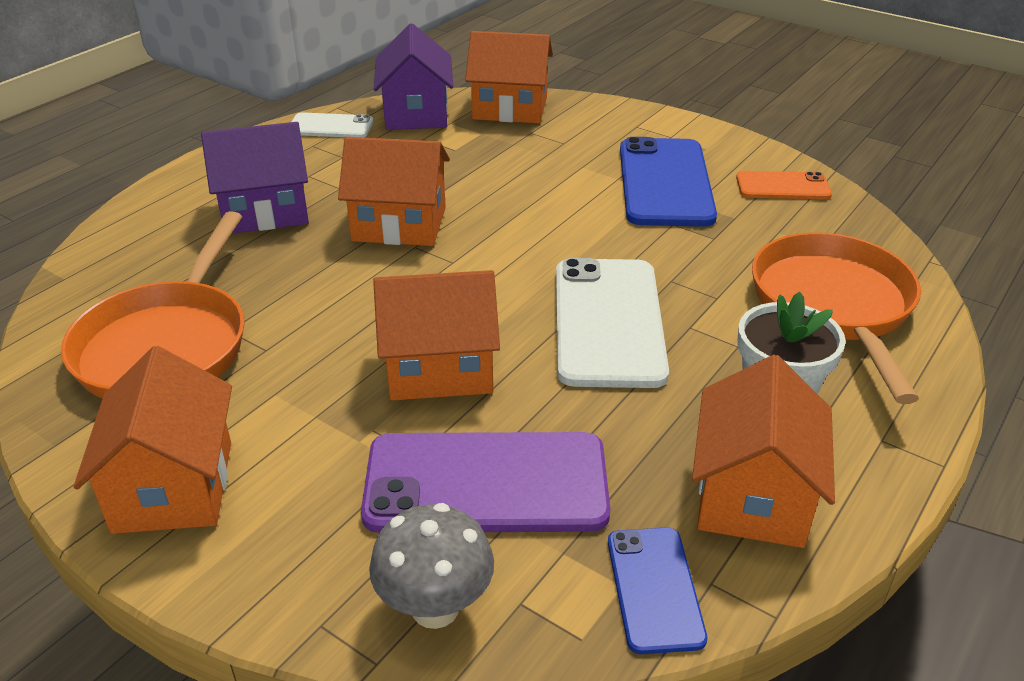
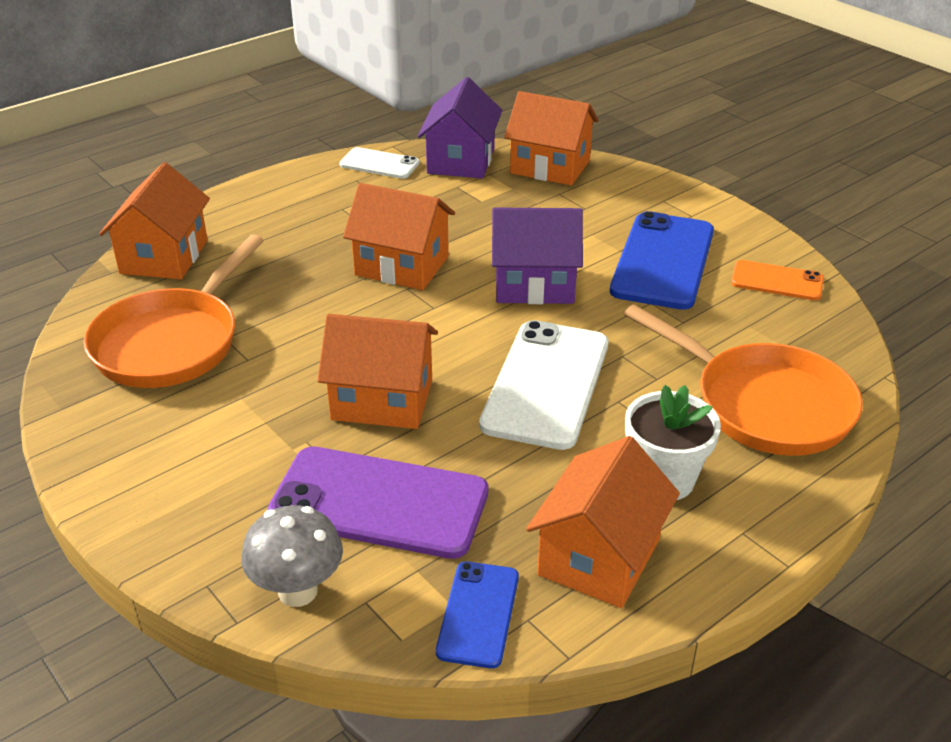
camera: 15 degrees right, 0 degrees up
orange house [73,346,232,534] -> orange house moved to [99,162,210,279]
purple house [201,122,309,234] -> purple house moved to [492,208,583,304]
orange pan [752,232,921,404] -> orange pan turned 120 degrees clockwise [624,305,863,456]

